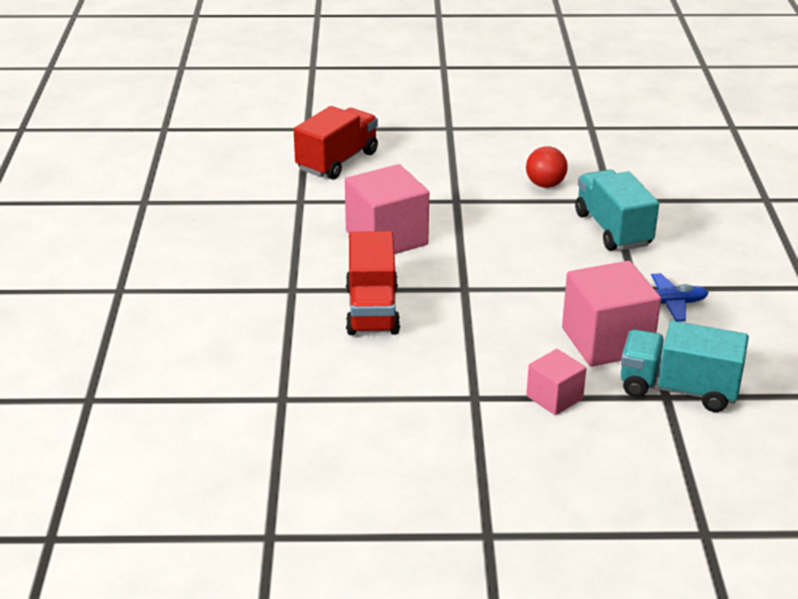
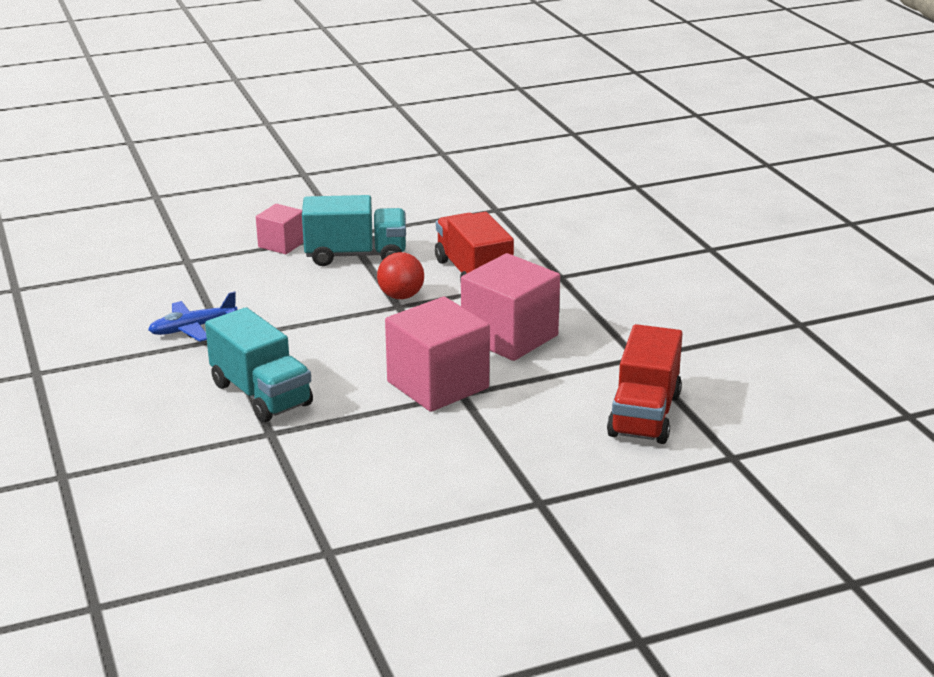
camera: 160 degrees right, 5 degrees down
red ball [526,146,568,188] -> red ball moved to [377,252,424,299]
pink cube [562,261,661,367] -> pink cube moved to [385,297,490,412]
turquoise truck [621,321,749,412] -> turquoise truck moved to [302,195,406,266]

